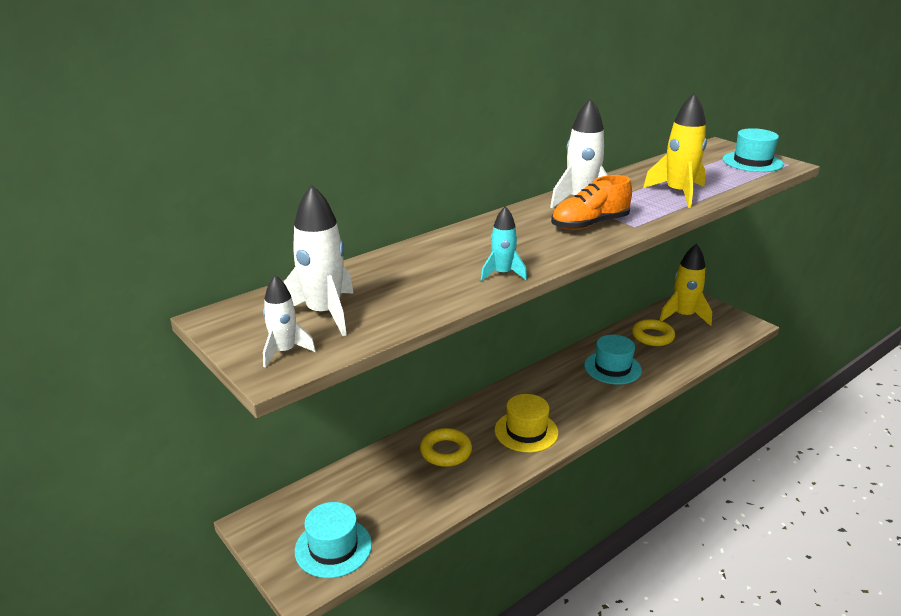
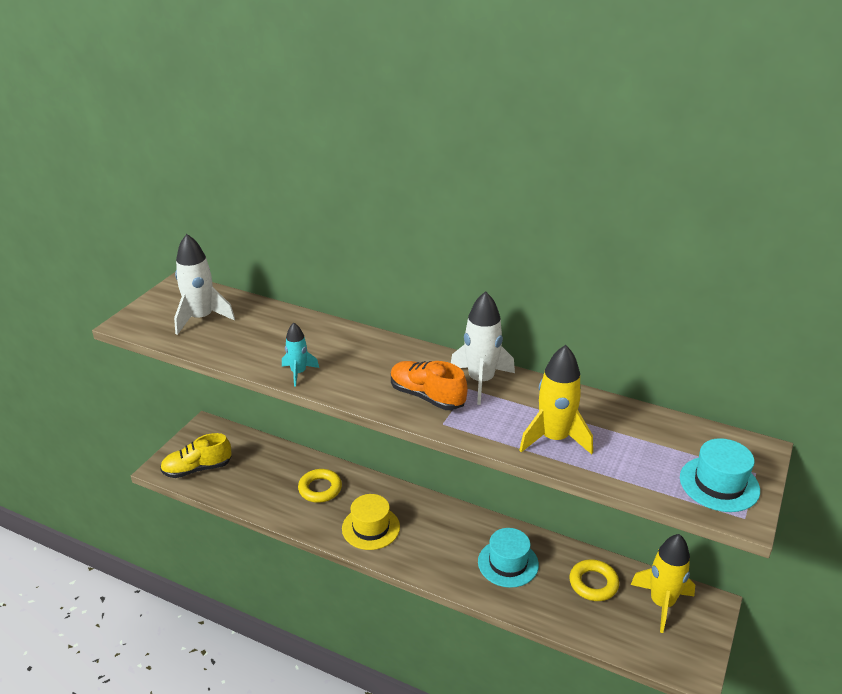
camera: 65 degrees right, 5 degrees up
white rocket [263,275,316,368] -> none
turquoise hat [295,502,372,578] -> yellow shoe [160,433,231,478]

